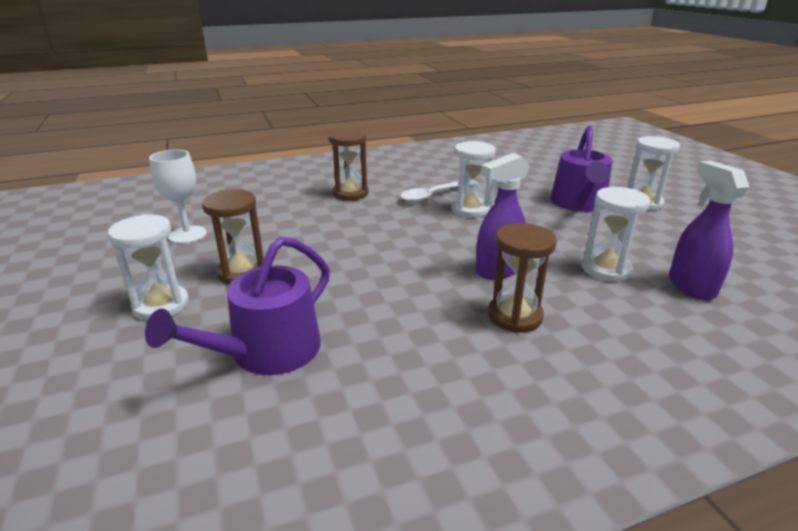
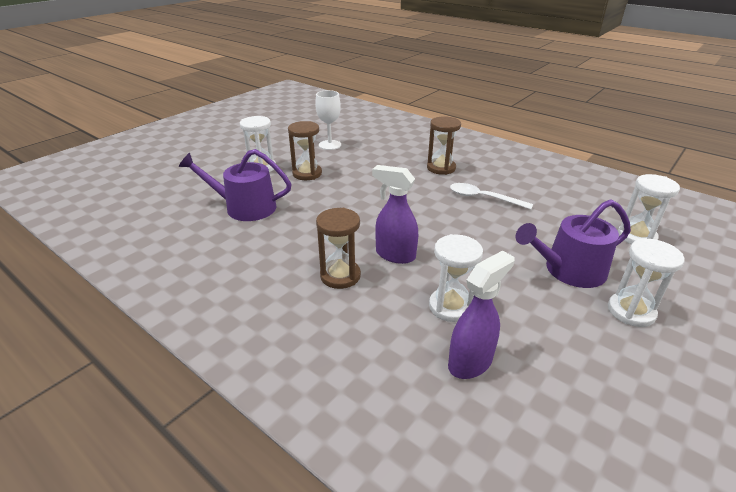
camera: 60 degrees right, 5 degrees up
white hourglass [451,141,496,218] -> white hourglass moved to [618,174,680,244]

